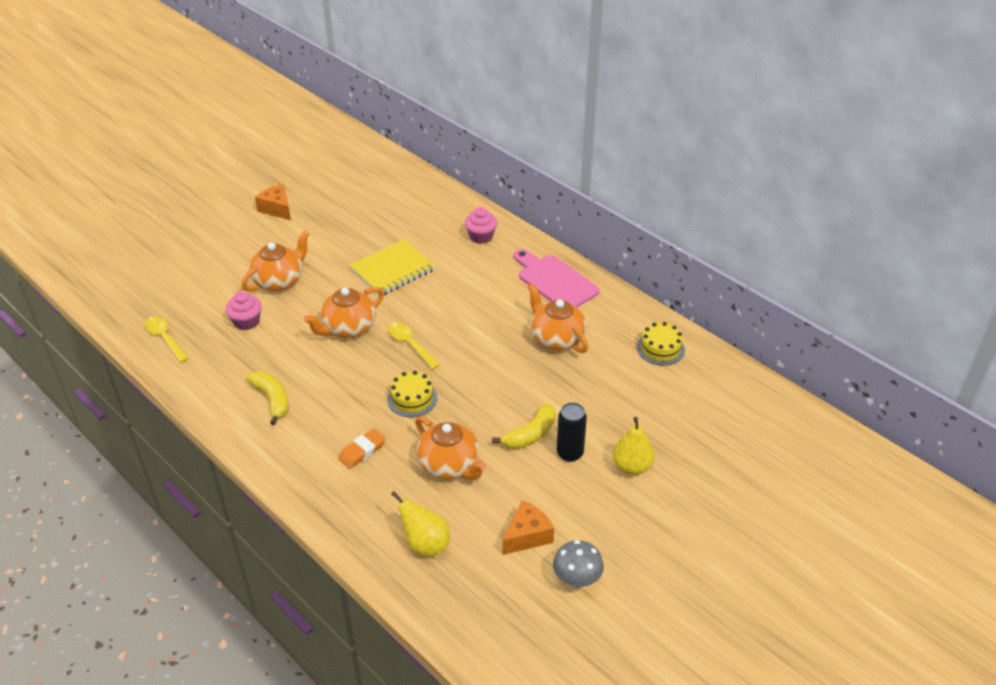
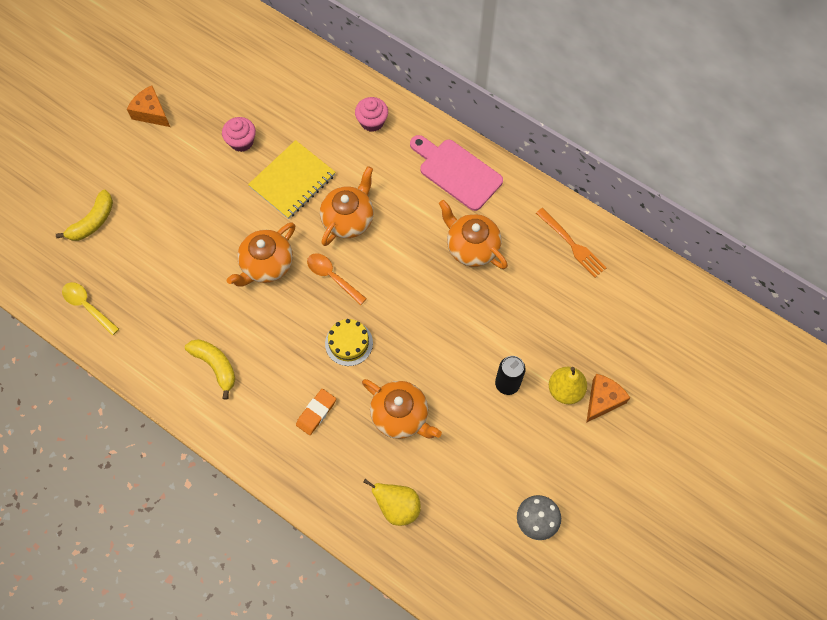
camera: 10 degrees left, 25 degrees up
pink cupcake [226,291,262,330] -> pink cupcake moved to [222,117,256,152]
orange teapot [241,230,310,292] -> orange teapot moved to [320,166,374,246]
yellow spoon [388,323,440,369] -> orange spoon [307,253,367,305]
yellow banana [492,402,556,449] -> yellow banana moved to [56,190,113,241]
orange cheese [502,500,554,555] -> orange cheese moved to [586,374,630,423]
yellow cake [637,322,685,366] -> orange fork [536,208,606,277]

